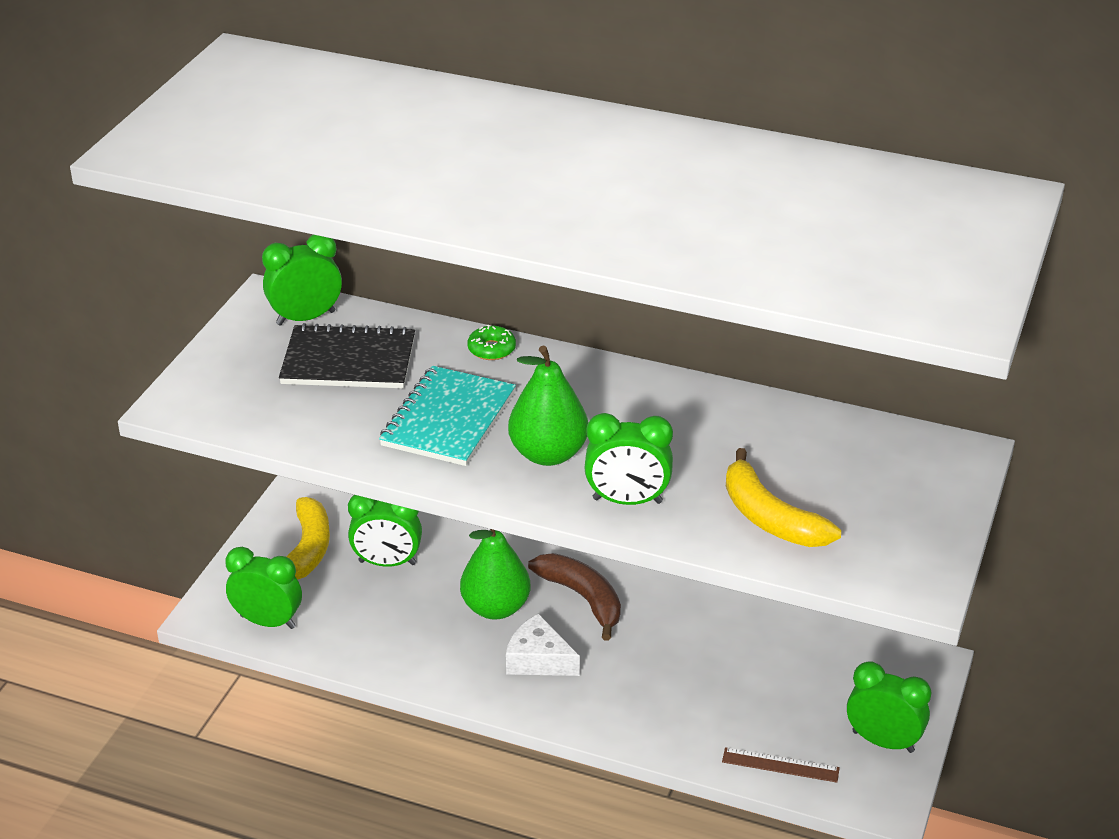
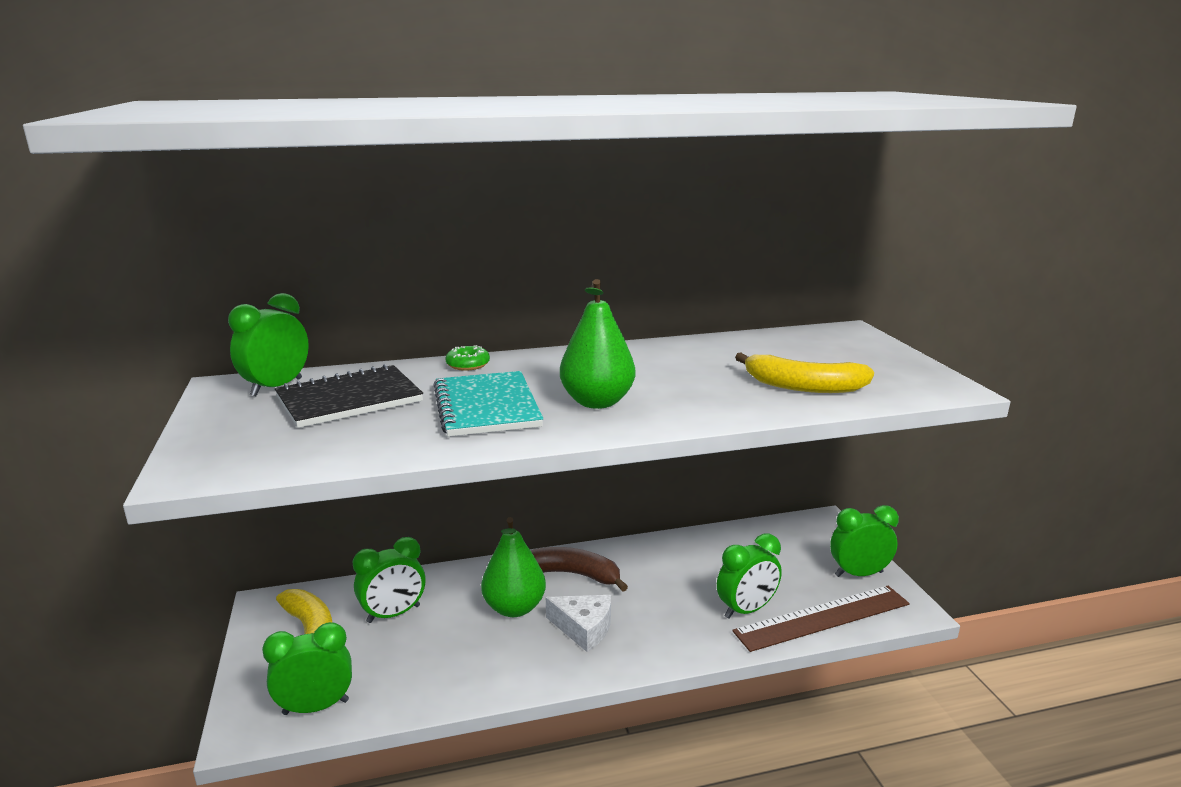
camera: 35 degrees left, 15 degrees down
white cheese [506,613,580,676] -> white cheese turned 150 degrees counterclockwise [546,595,611,652]
green clock [584,413,673,505] -> green clock moved to [717,533,782,619]
brown ruler [722,747,840,783] -> brown ruler [732,586,910,652], size x1.95

